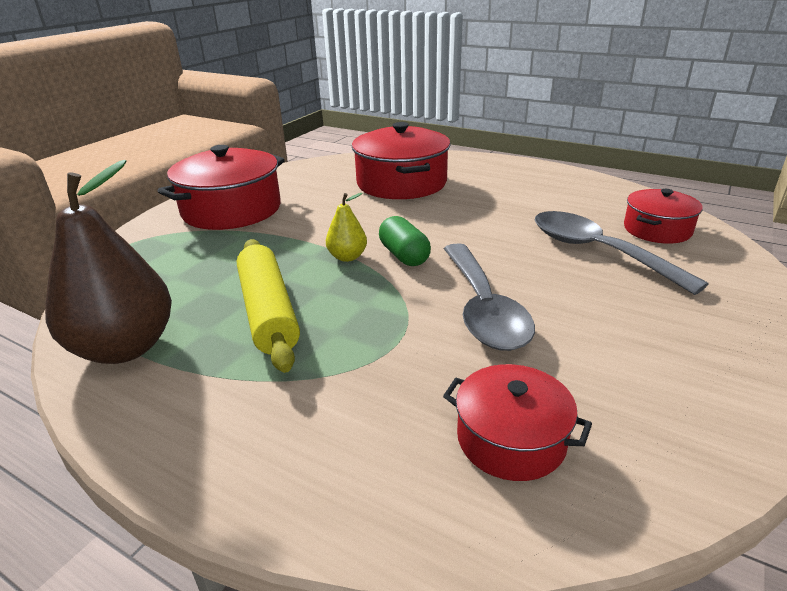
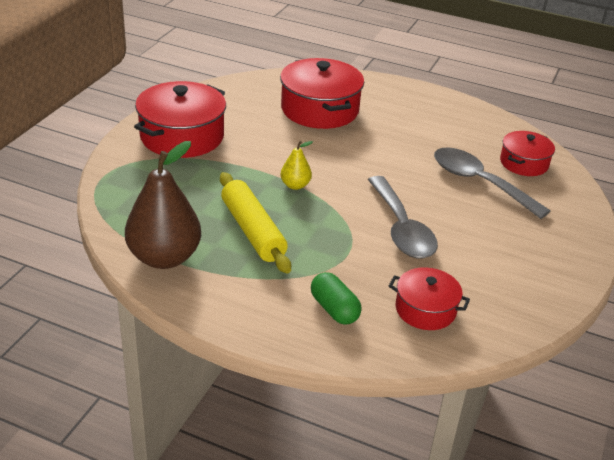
camera: 10 degrees left, 5 degrees up
green capsule [379,216,431,266] -> green capsule moved to [311,272,362,325]

